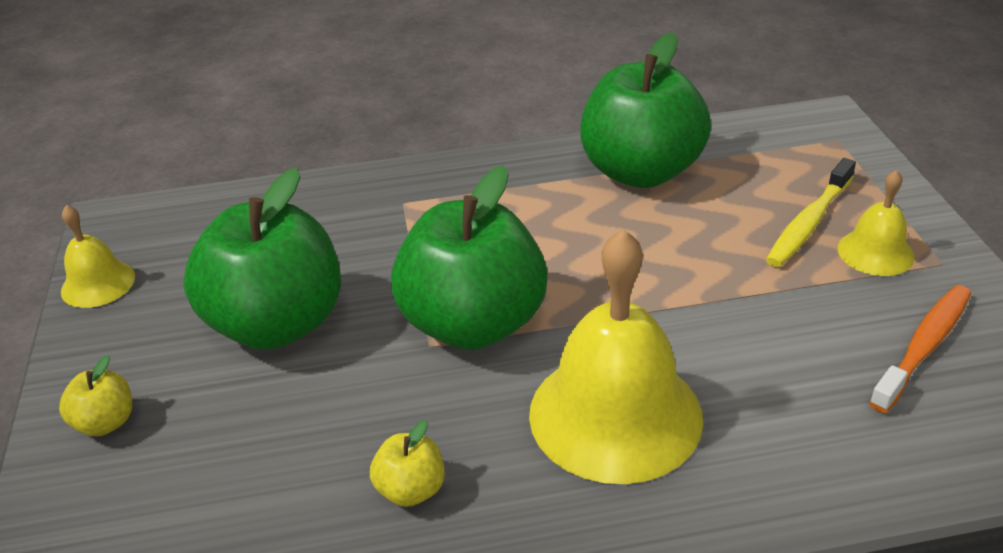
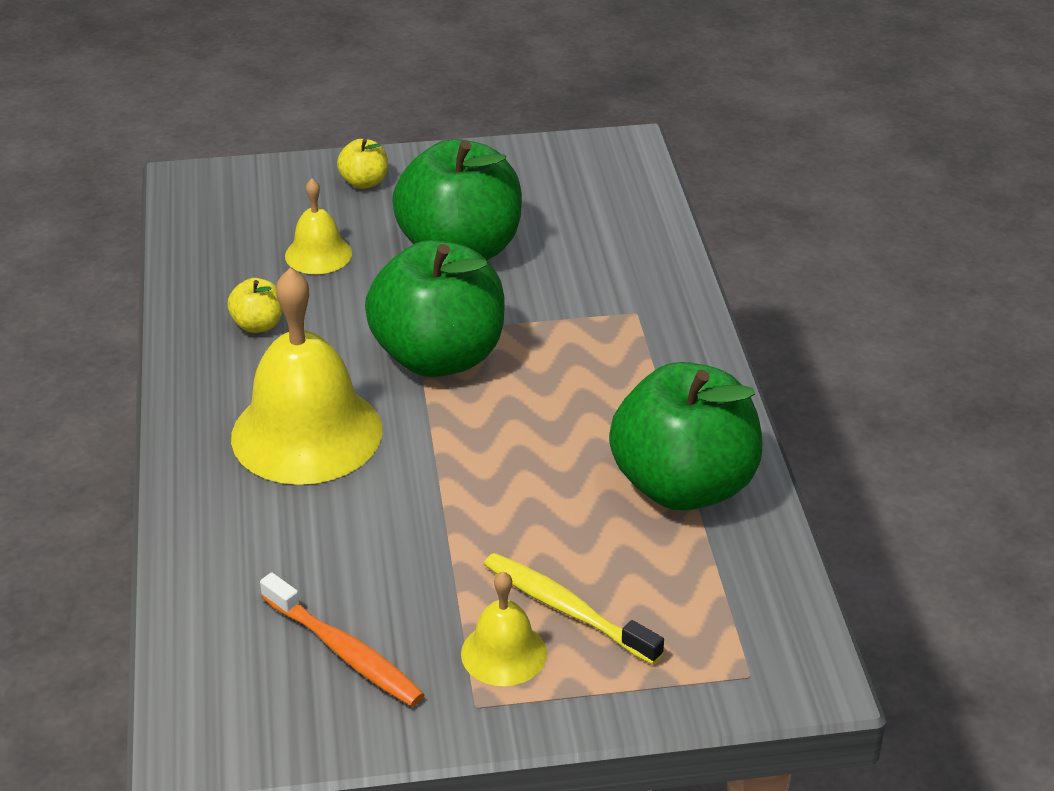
camera: 90 degrees right, 0 degrees up
yellow bell [61,205,135,308] -> yellow bell moved to [285,179,352,274]

